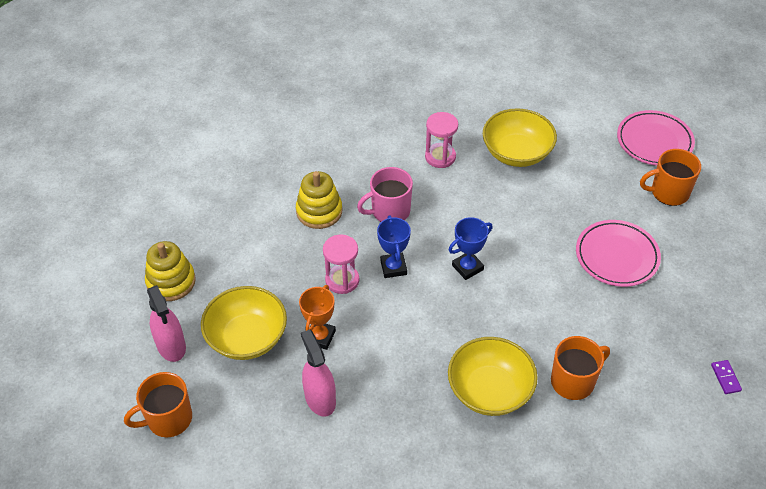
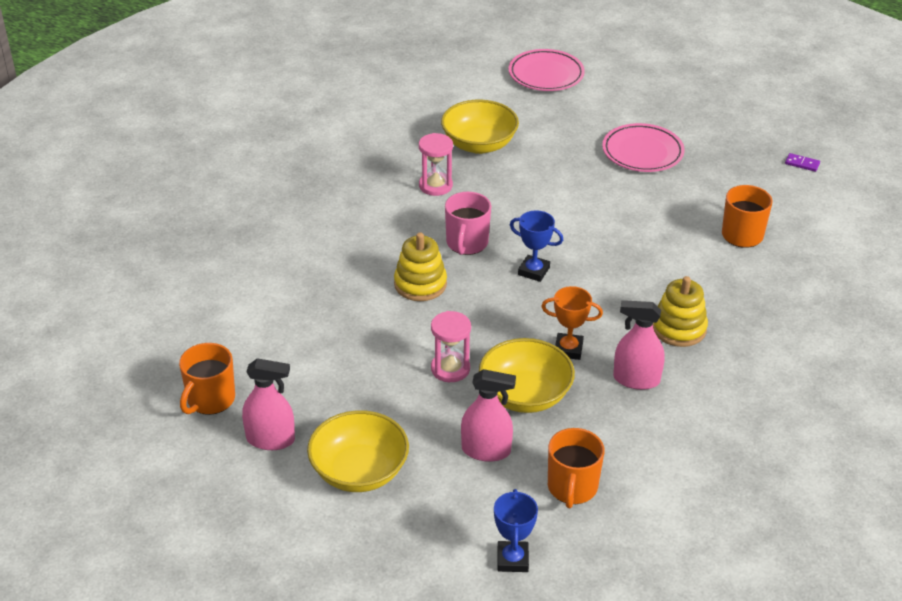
camera: 55 degrees left, 10 degrees down
yellow stacking toy [145,241,196,301] -> yellow stacking toy moved to [653,276,708,347]
orange trophy [299,285,336,350] -> orange trophy turned 45 degrees counterclockwise [541,286,603,360]
pink hourglass [323,234,359,294] -> pink hourglass moved to [431,311,471,382]
yellow bowl [448,337,538,416] -> yellow bowl moved to [307,410,409,492]
blue trophy [449,217,493,280] -> blue trophy moved to [494,489,538,572]
orange mug [640,149,701,206] -> orange mug moved to [179,343,235,415]
none -> pink spray bottle [242,358,295,450]

